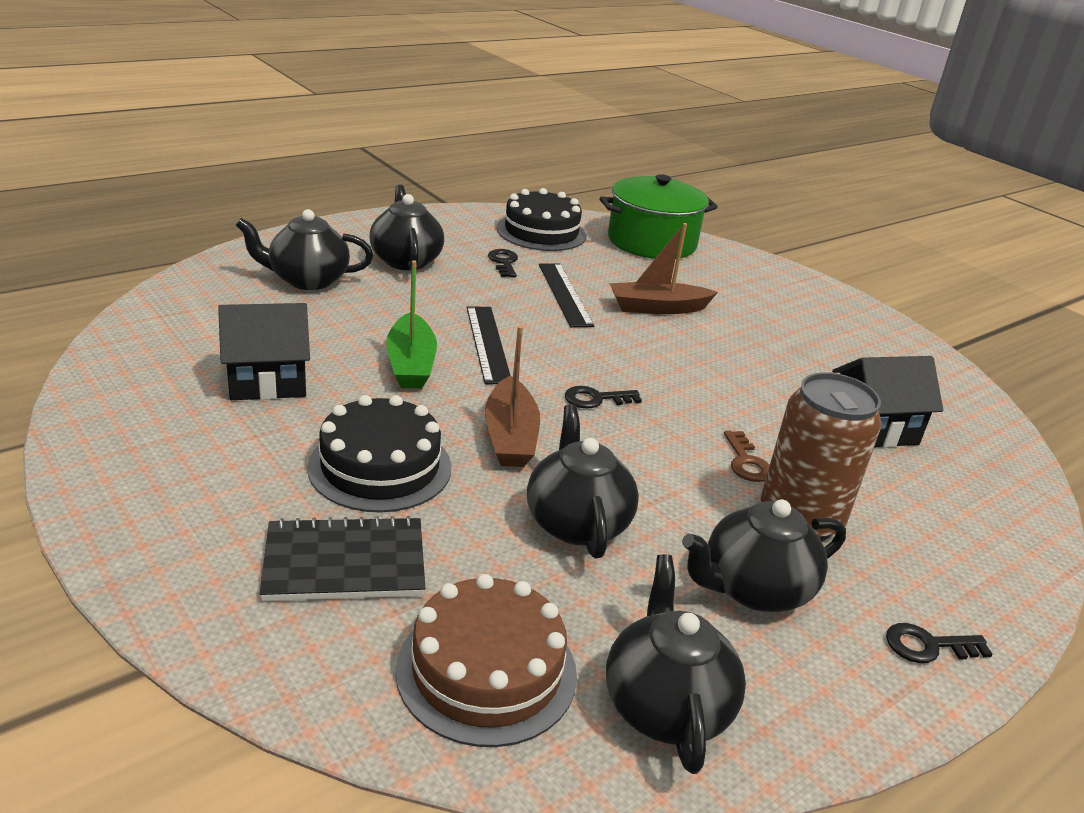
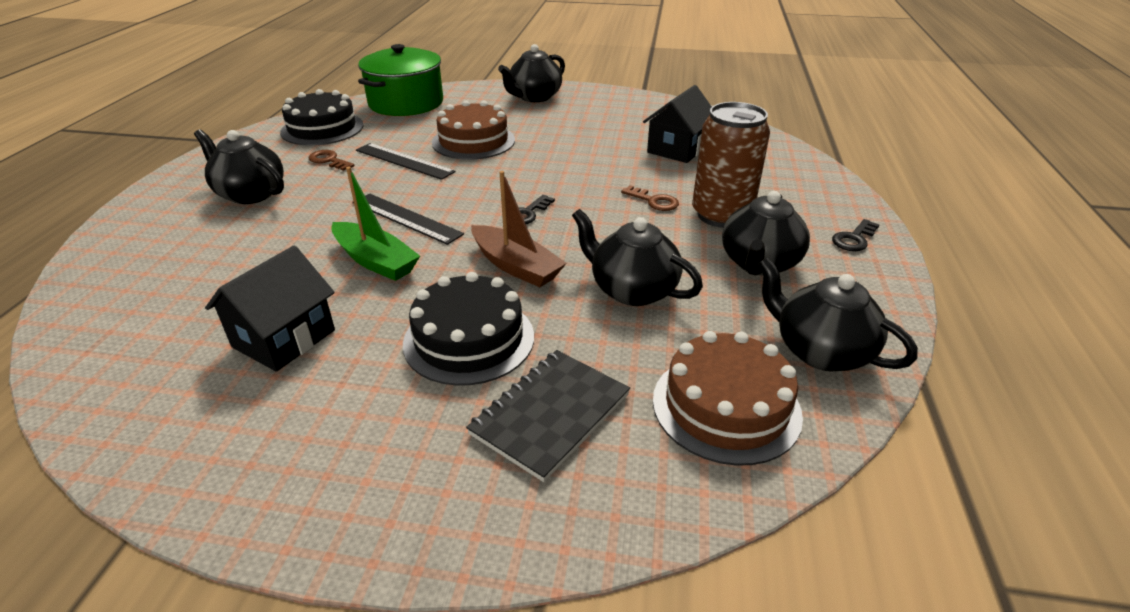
camera: 40 degrees left, 5 degrees up
black teapot [236,209,373,290] -> black teapot moved to [498,44,565,102]
black key [488,249,518,277] -> brown key [309,150,355,171]
brown boat [609,223,718,314] -> brown cake [432,100,515,160]

